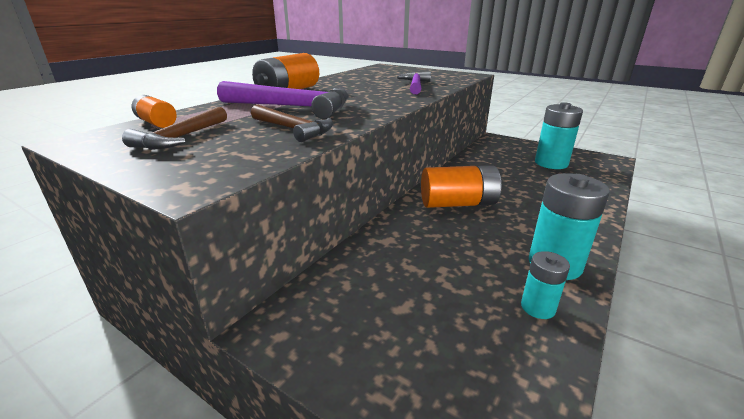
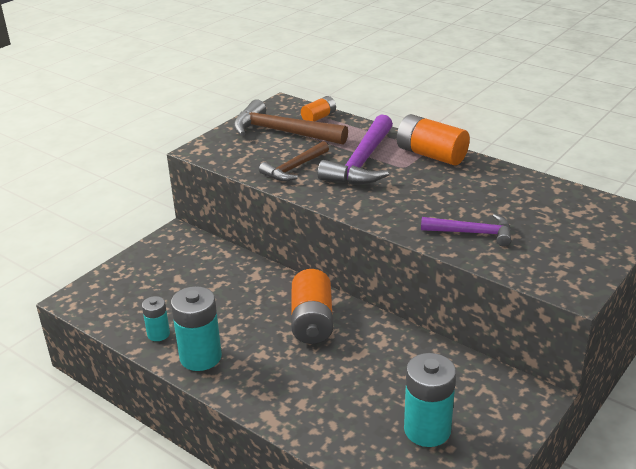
camera: 95 degrees right, 5 degrees up
brown hammer [122,107,227,150] -> brown hammer [233,99,348,145], size x1.61

